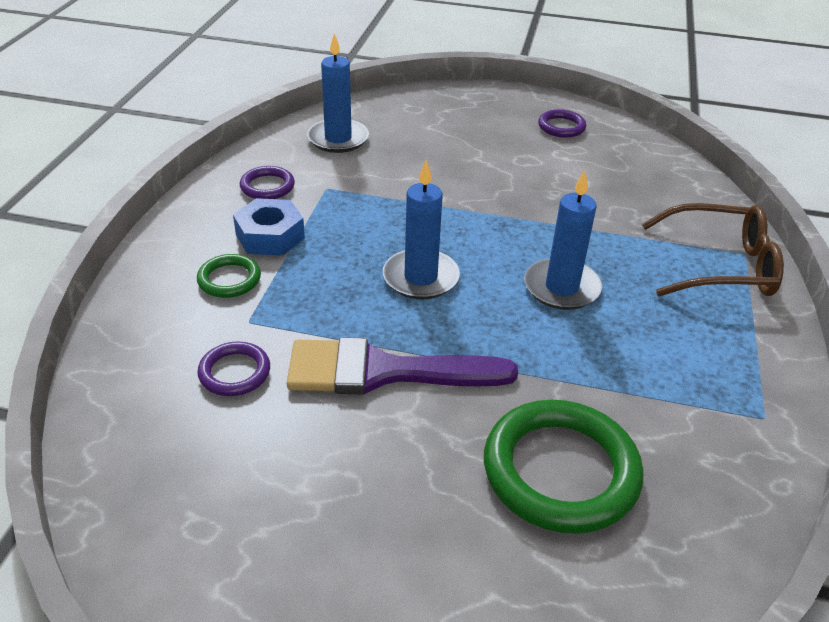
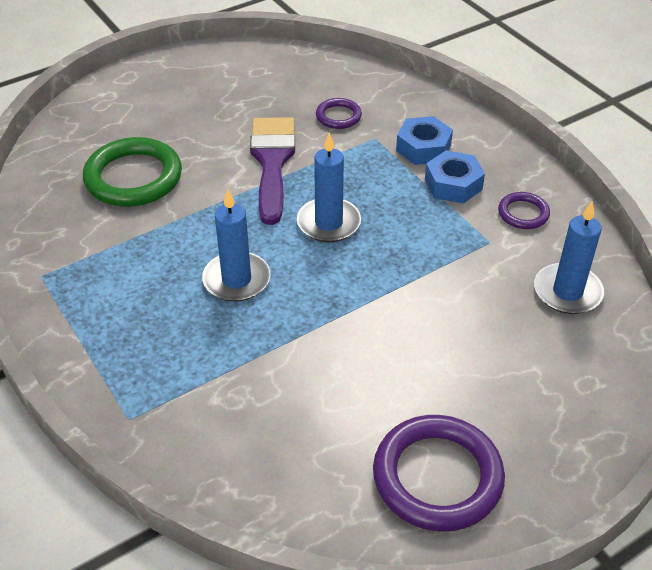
camera: 135 degrees right, 5 degrees up
green ring [197,254,261,298] -> blue nut [396,116,453,165]
purple brush [287,337,518,395] -> purple brush turned 45 degrees counterclockwise [250,117,295,225]
purple ring [538,109,586,138] -> purple ring [373,415,505,532], size x1.98
brown glasses [642,203,784,296] -> none

